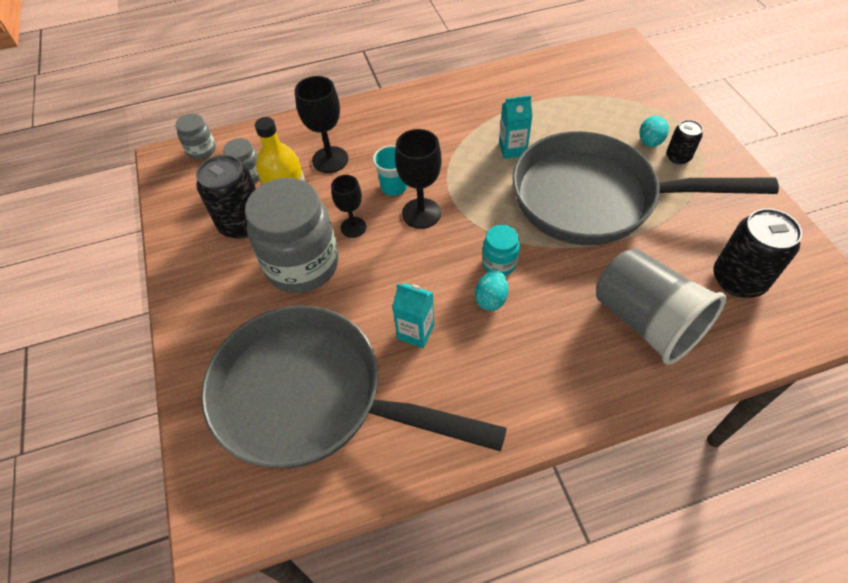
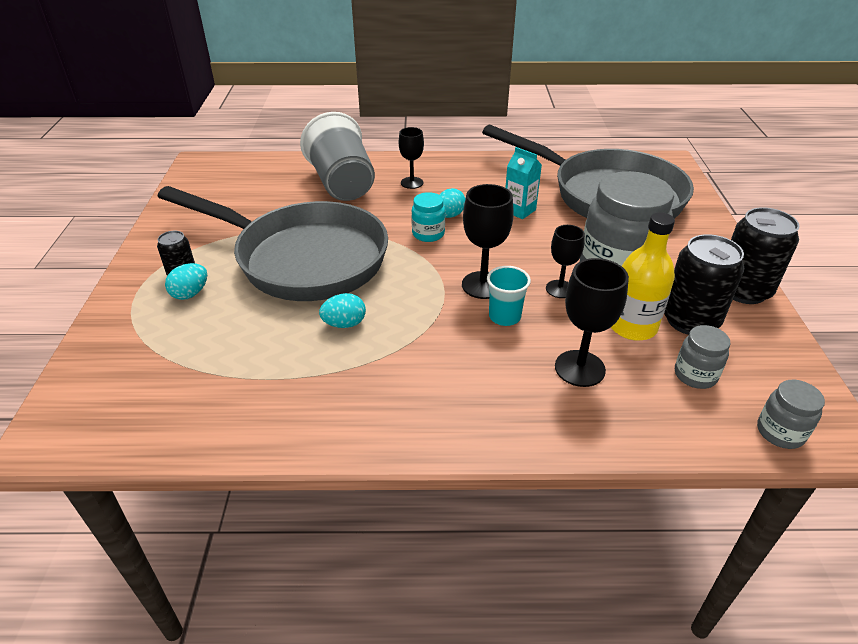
camera: 165 degrees left, 15 degrees down
turquoise carton [499,95,533,159] -> turquoise egg [319,293,366,328]
black can [713,208,802,298] -> black can moved to [731,207,800,304]
none -> black goblet [399,127,424,189]

